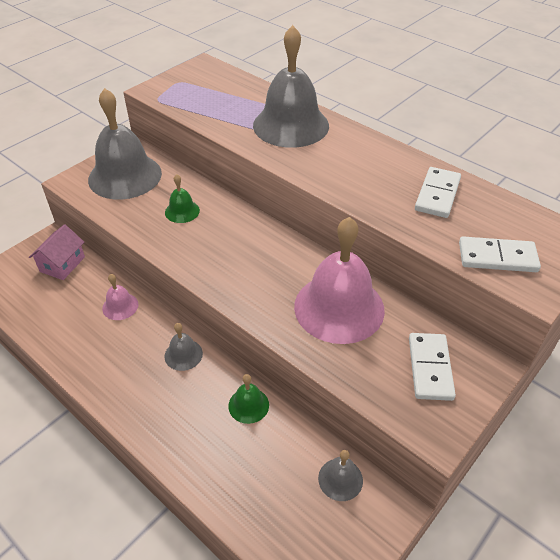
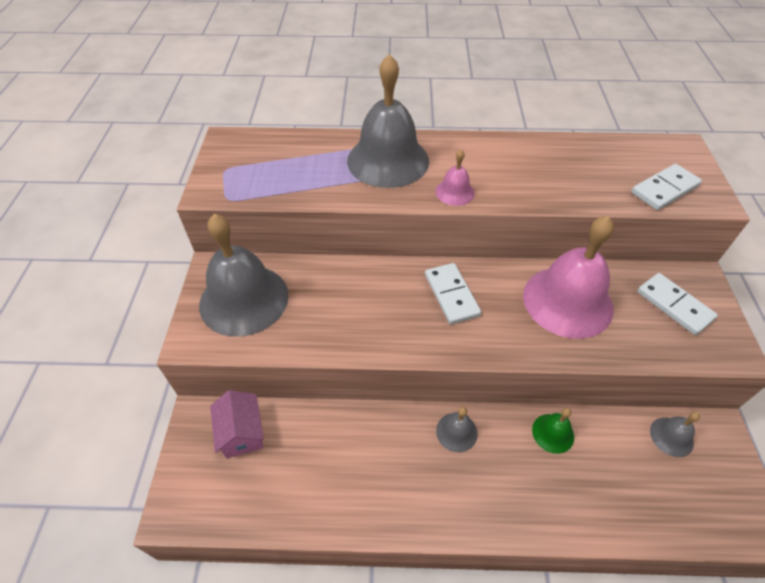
camera: 40 degrees left, 5 degrees up
pink bell [102,274,138,320] -> pink bell moved to [435,149,475,206]
green bell [165,174,200,223] -> none
white domino [415,167,461,218] -> white domino moved to [425,263,481,324]

